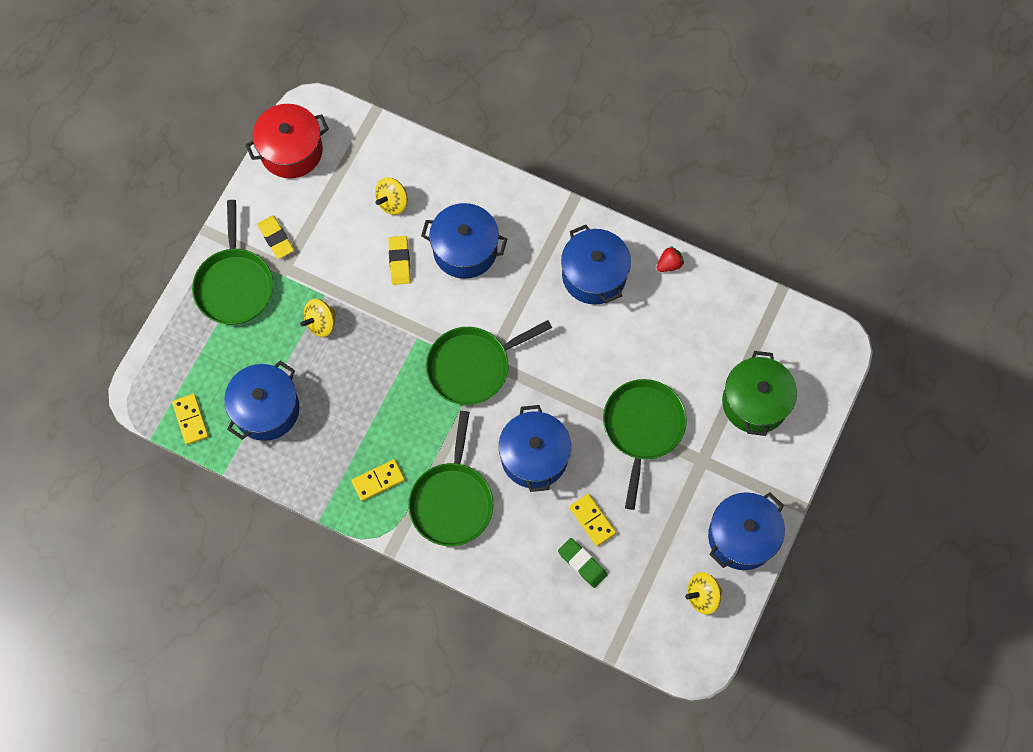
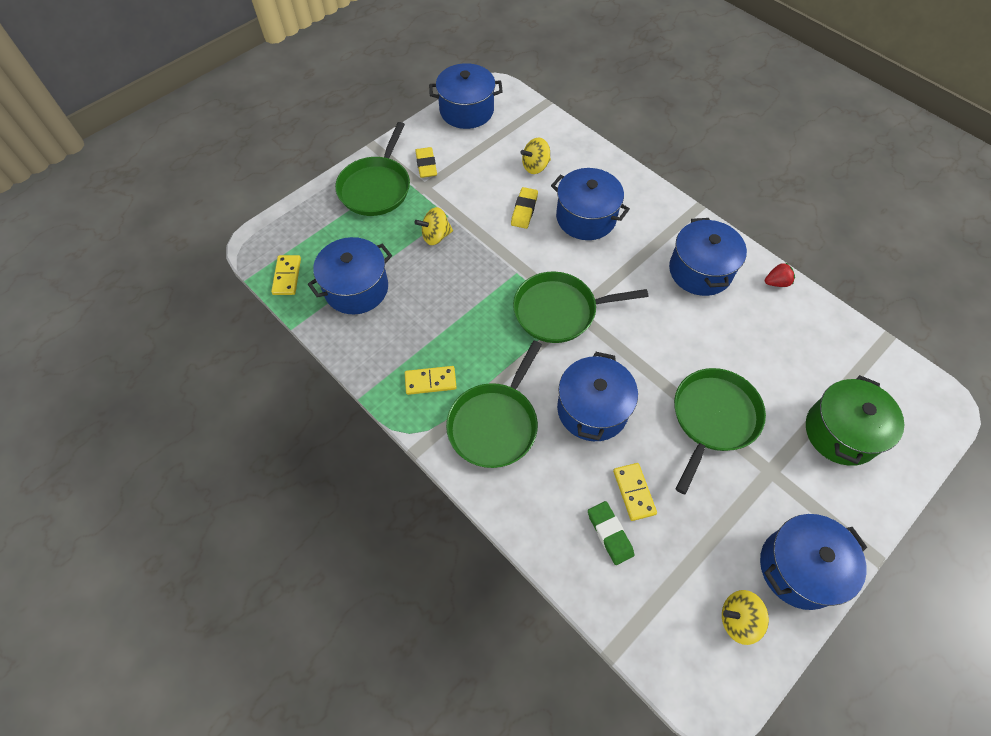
camera: 20 degrees right, 10 degrees down
red pot [246,104,329,178] -> blue pot [429,63,503,129]

